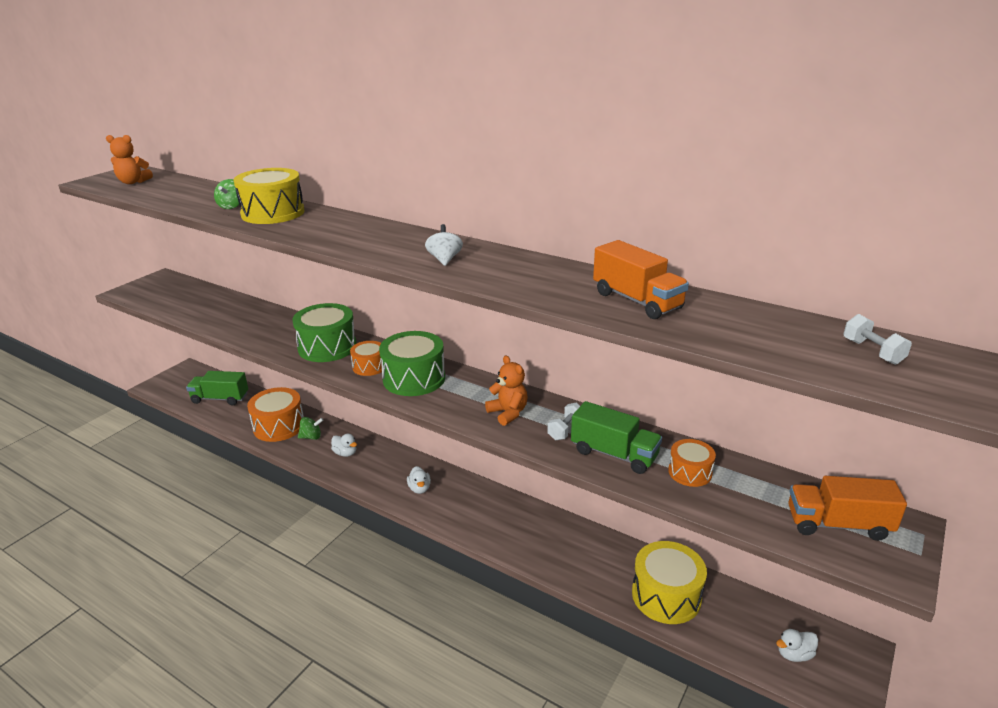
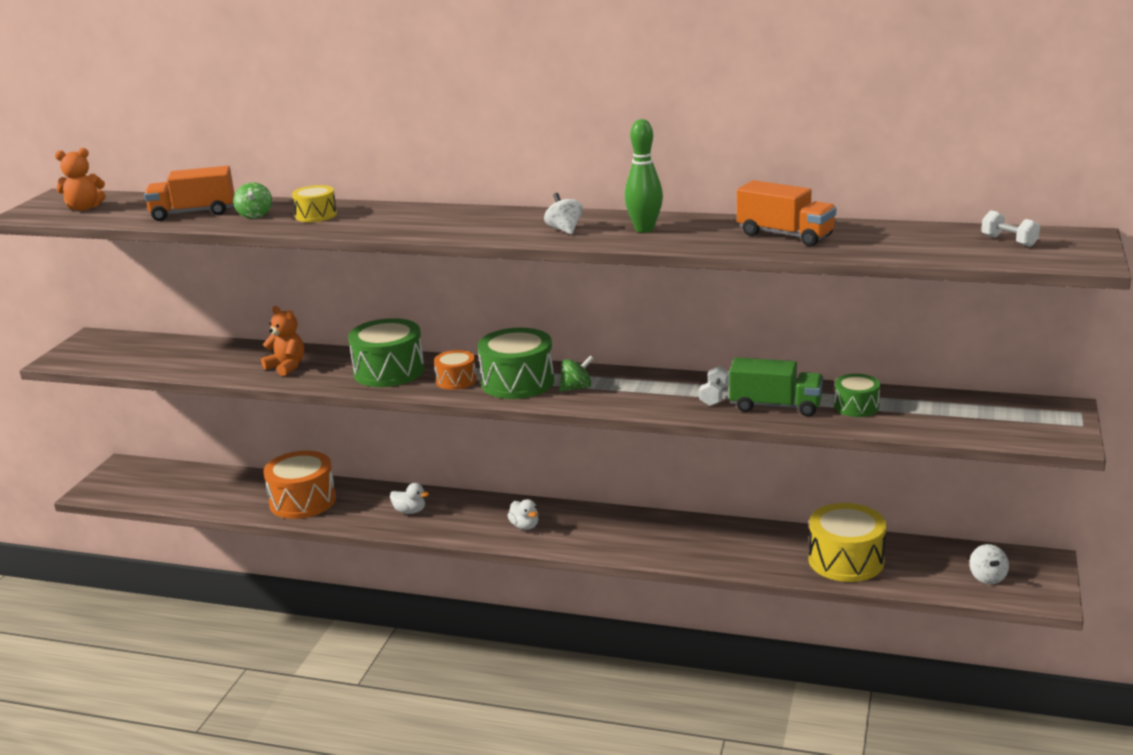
camera: 15 degrees left, 5 degrees down
green truck [186,371,248,406] -> none
yellow drum [234,168,305,224] -> yellow drum [292,185,337,222], size x0.56
green spinning top [298,417,323,440] -> green spinning top moved to [559,355,594,392]
orange teddy bear [485,355,528,426] -> orange teddy bear moved to [261,306,304,376]
orange drum [668,439,716,487] -> green drum [834,374,880,417]
white duck [776,629,818,662] -> white spinning top [969,544,1009,584]
orange truck [788,476,907,541] -> orange truck moved to [144,166,235,221]
none -> green bowling pin [624,119,663,233]

